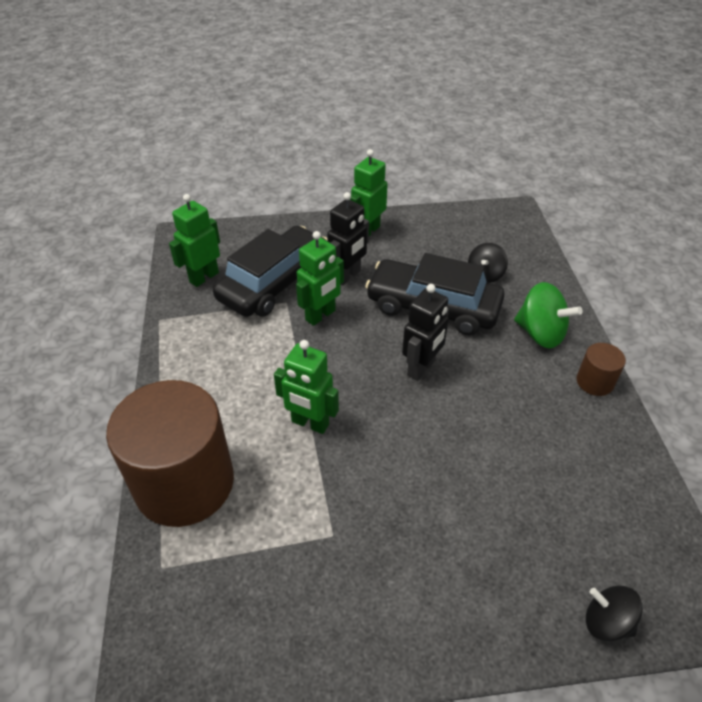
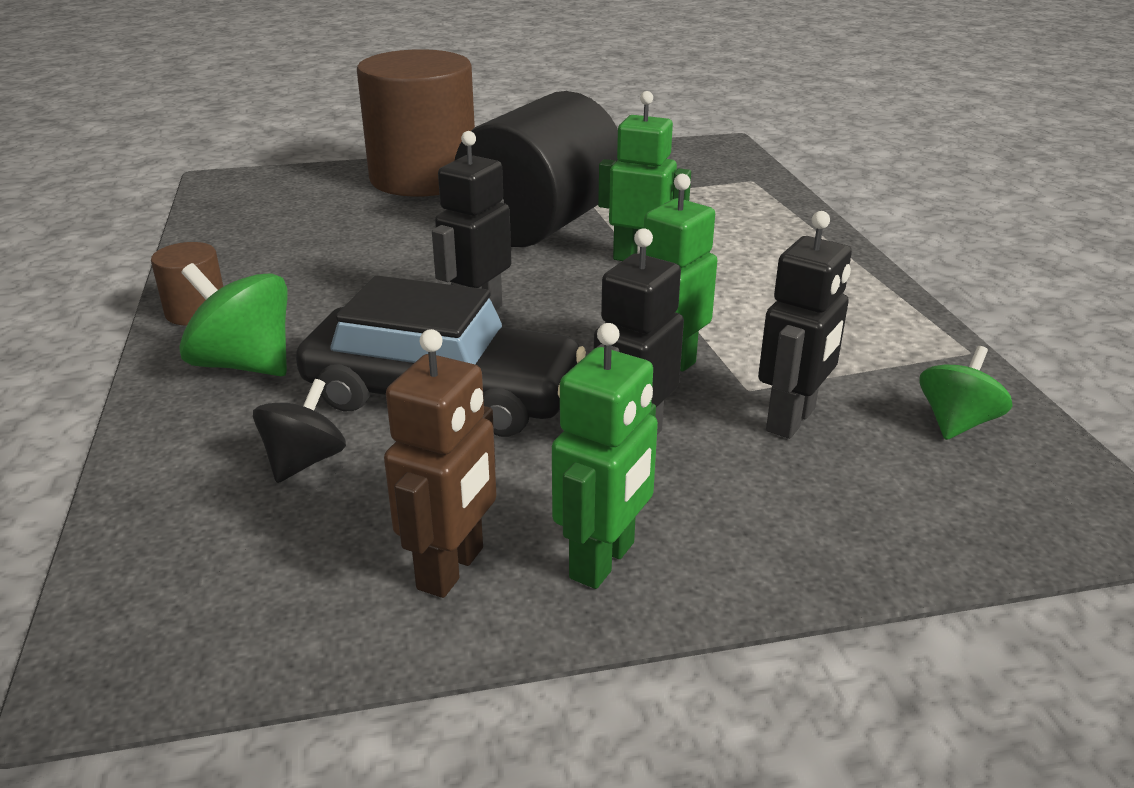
camera: 175 degrees right, 15 degrees down
brown cylinder [106,380,234,527] -> brown cylinder moved to [357,49,475,197]
green robot [169,194,220,287] -> green spinning top [919,346,1013,440]
black car [213,225,328,317] -> black robot [758,211,852,439]
black spinning top [586,586,643,641] -> none
none -> brown robot [384,329,497,598]
none -> black cylinder [455,91,618,247]

